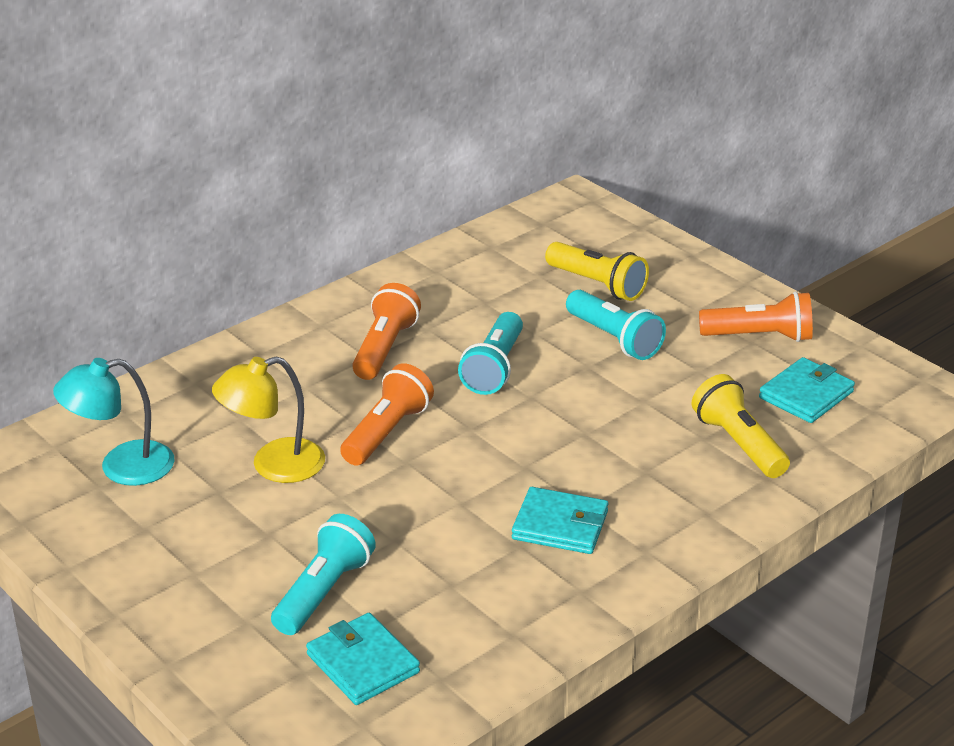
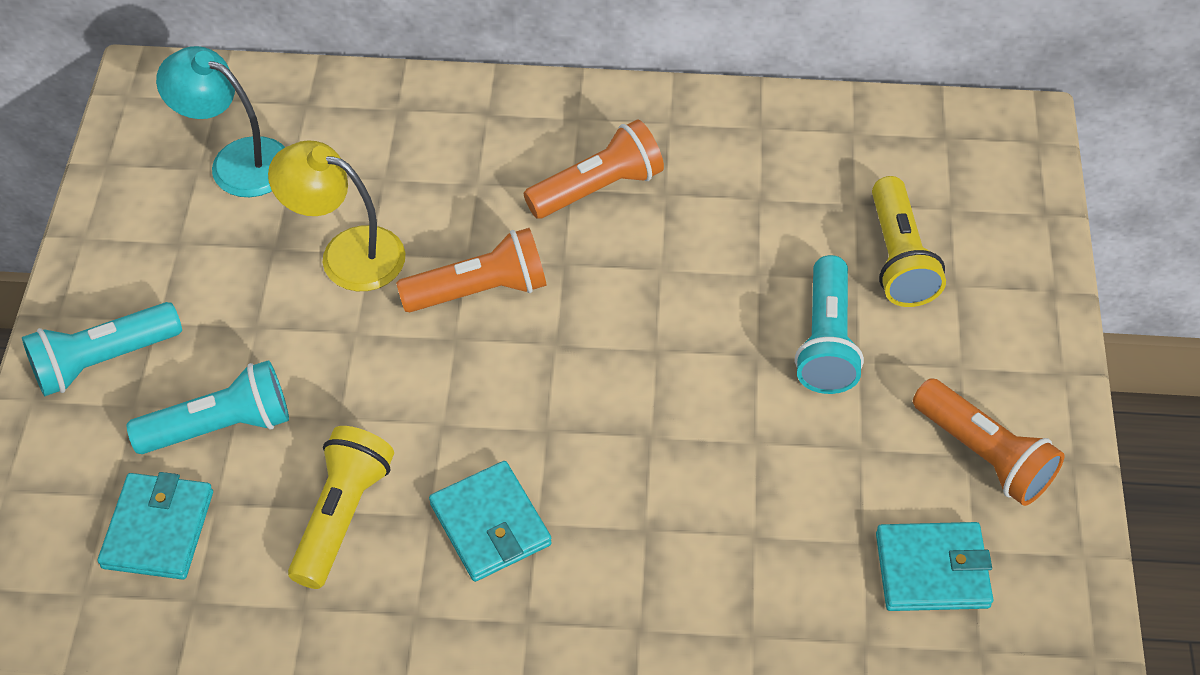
camera: 45 degrees right, 20 degrees up
turquoise flashlight [458,312,523,395] -> turquoise flashlight moved to [22,302,182,397]
yellow flashlight [692,374,790,478] -> yellow flashlight moved to [288,426,394,589]

